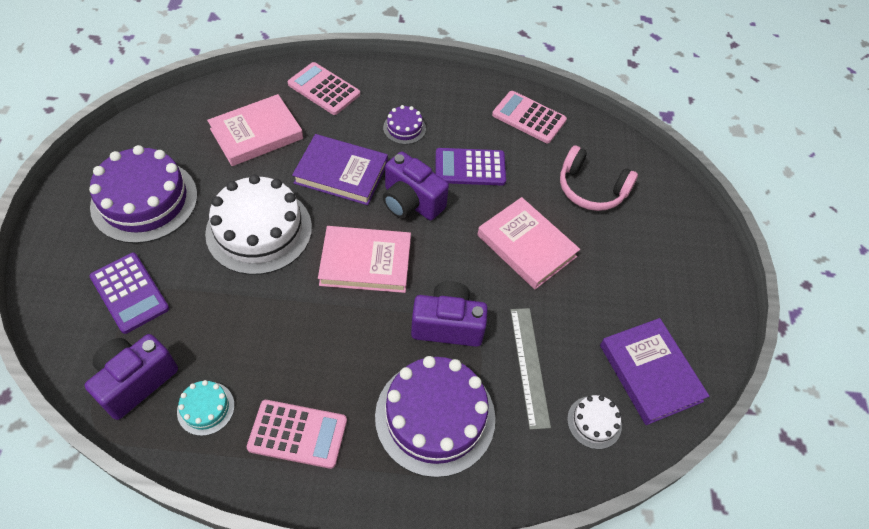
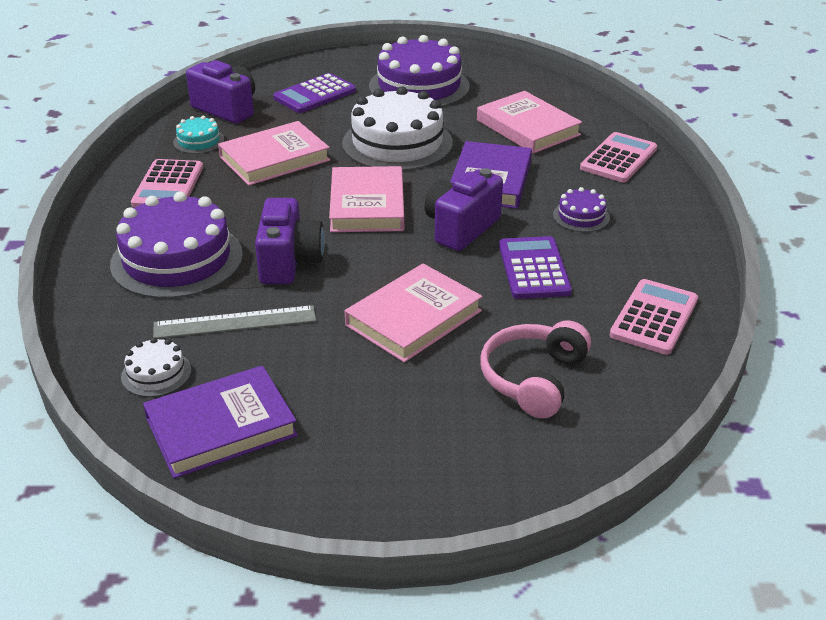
camera: 90 degrees right, 20 degrees down
none -> pink book [218,121,330,186]

